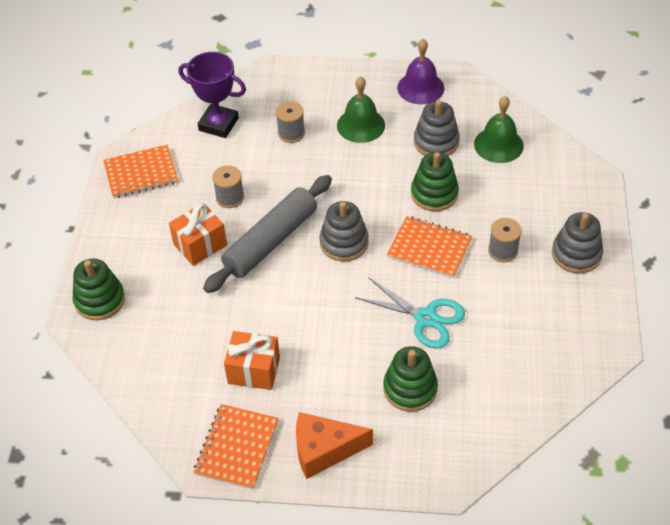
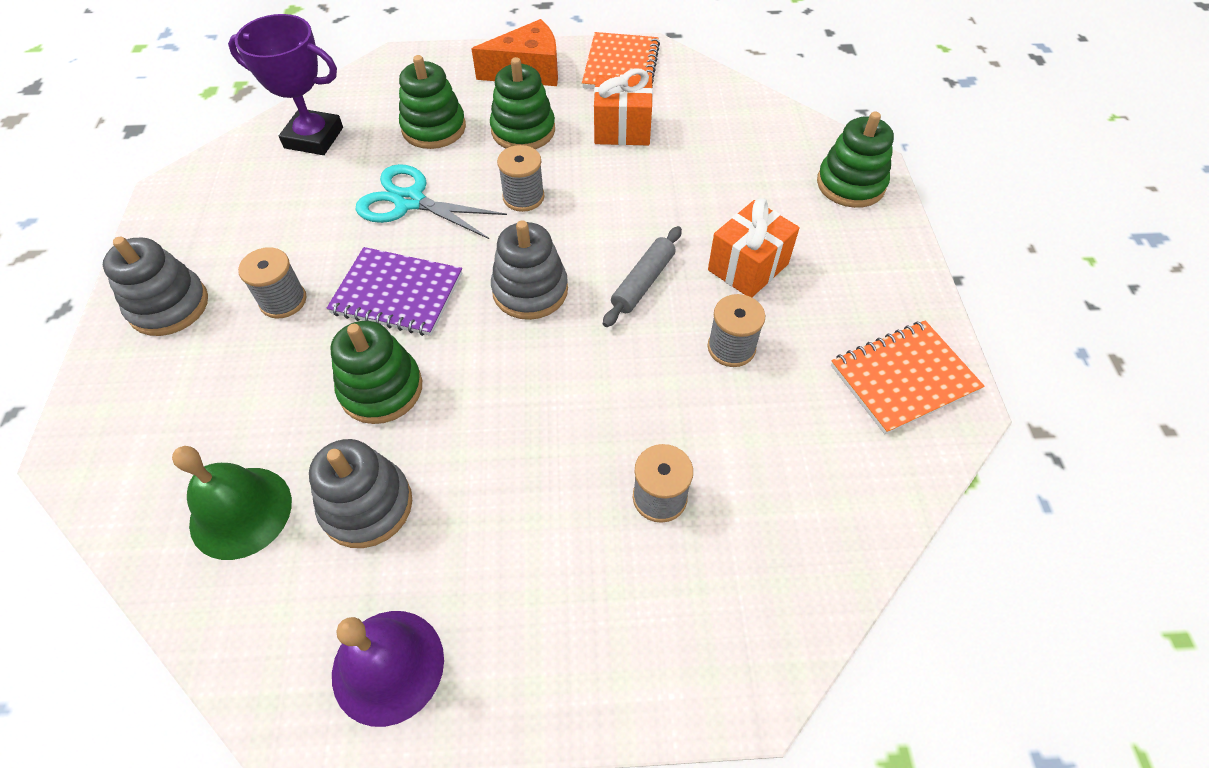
camera: 170 degrees right, 5 degrees up
purple trophy [179,52,246,138] -> purple trophy moved to [228,14,343,155]
grey rolling pin [203,175,332,293] -> grey rolling pin [603,226,682,327], size x0.52
green bell [337,76,385,143] -> none
orange notebook [387,216,472,278] -> purple notebook [326,247,462,336]
none -> green stacking toy [490,57,555,149]
none -> grey spool [497,145,544,212]

